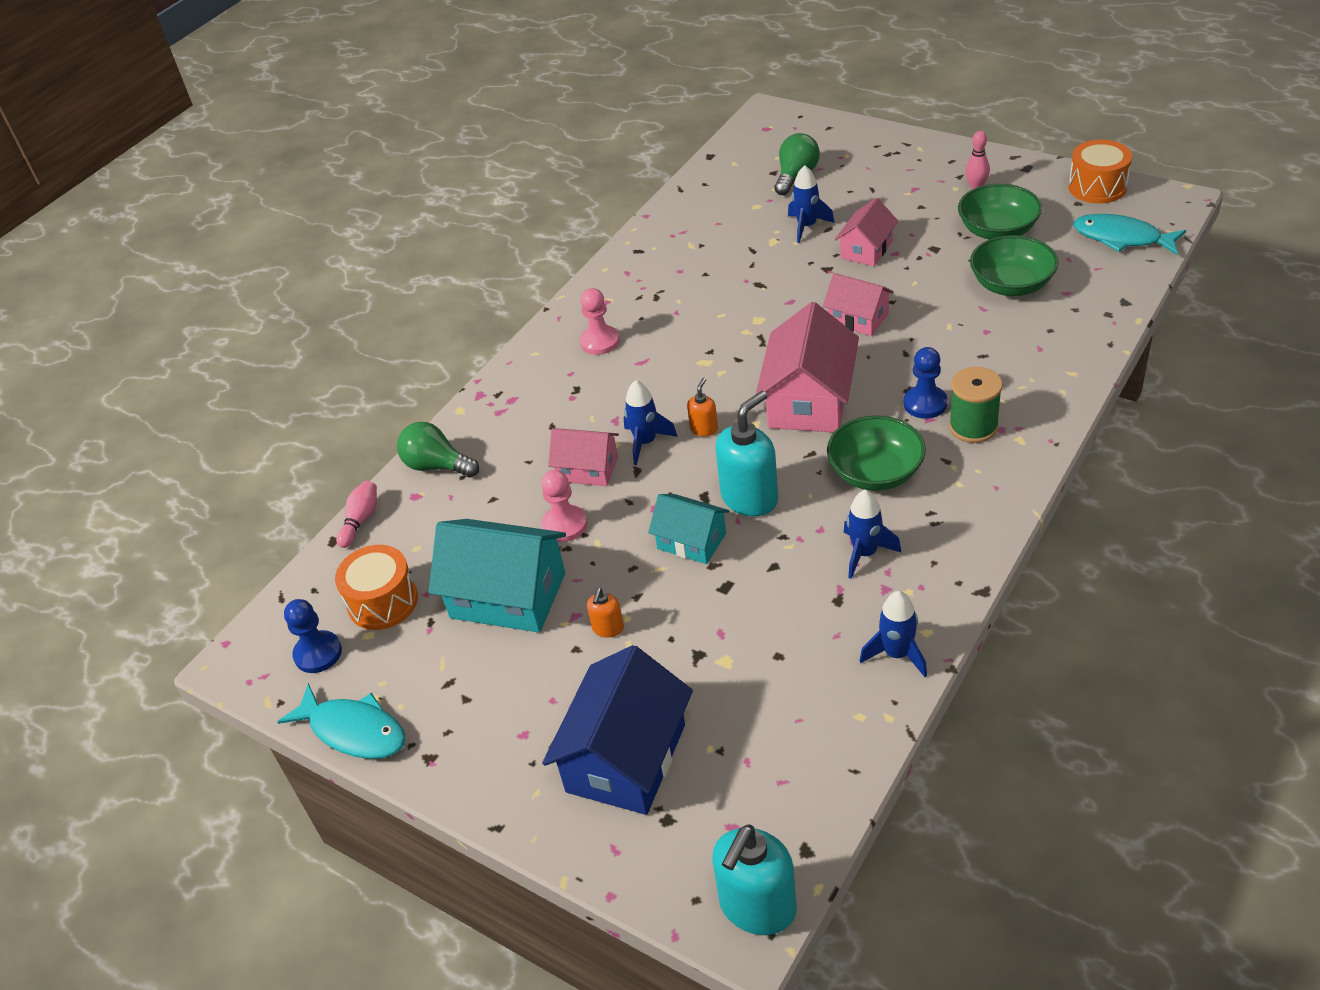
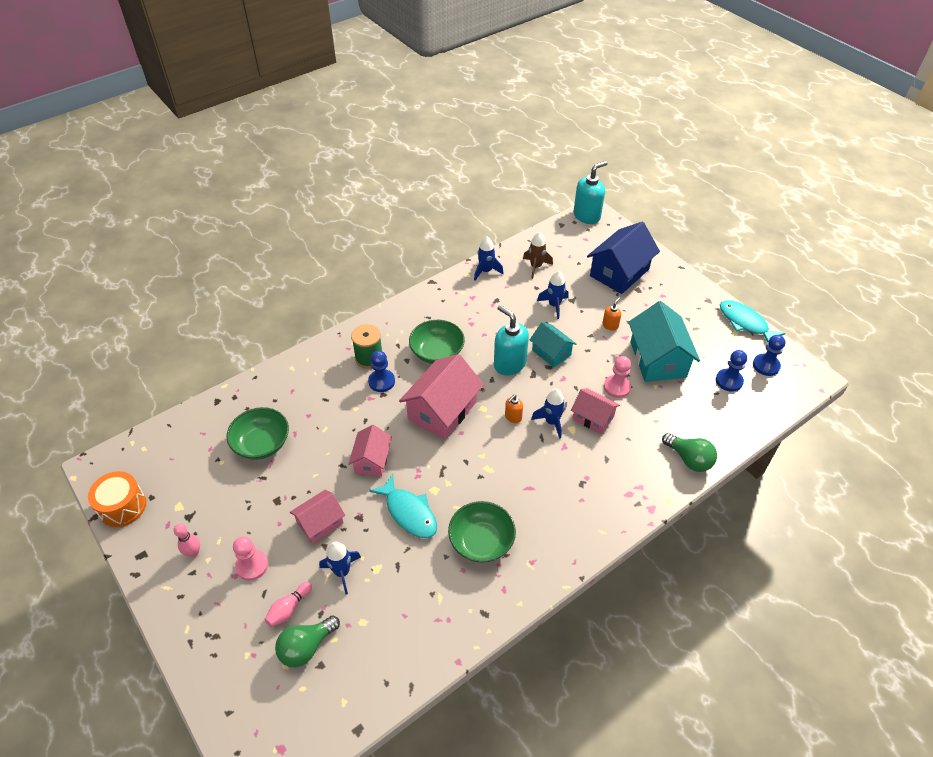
camera: 165 degrees left, 5 degrees up
orange drum [335,545,418,630] -> blue pawn [716,350,747,392]
pink bowling pin [336,481,377,548] -> pink bowling pin moved to [264,582,312,627]
turquoise house [429,519,566,633] -> turquoise house turned 45 degrees clockwise [629,301,700,382]
pink pawn [580,288,620,355] -> pink pawn moved to [233,536,268,581]
turquoise soap dispenser [716,391,778,516] -> turquoise soap dispenser turned 75 degrees clockwise [494,305,529,375]
pink house [823,273,894,336] -> pink house turned 45 degrees clockwise [348,425,392,476]
blue rocket [843,490,902,579] -> blue rocket moved to [537,271,569,319]
green bowl [958,184,1042,239] -> green bowl moved to [448,501,516,563]
turquoise fish [1073,214,1186,255] -> turquoise fish moved to [369,474,437,538]
none -> brown rocket [523,232,553,279]

